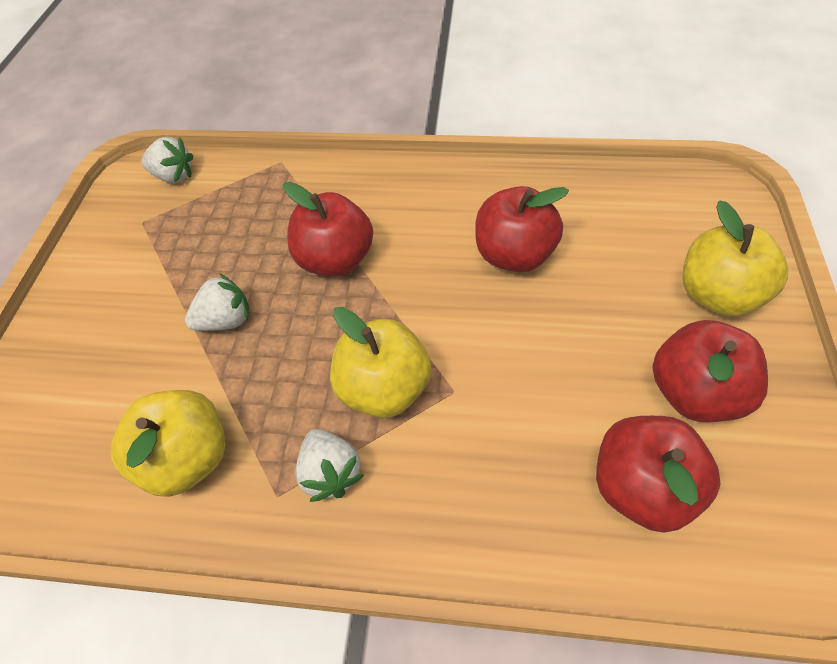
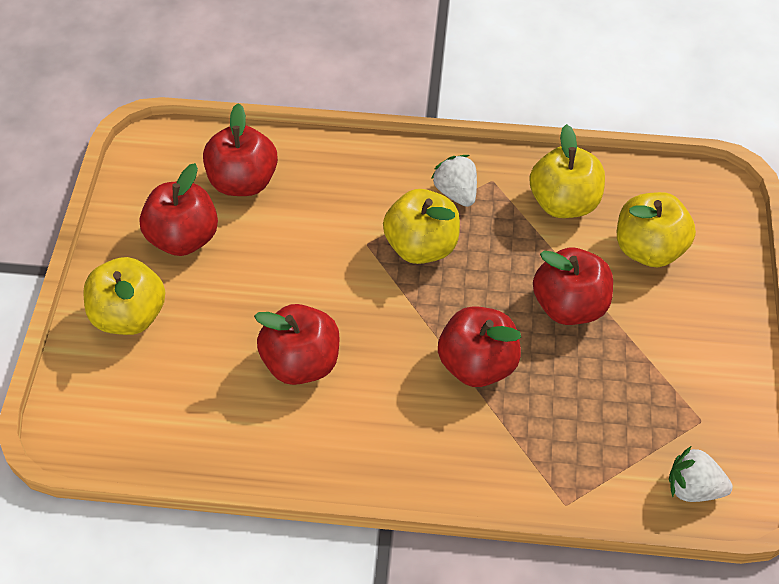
camera: 175 degrees right, 0 degrees up
white strawberry [185,273,249,331] -> red apple [533,248,613,325]
none -> yellow apple [617,192,696,267]

